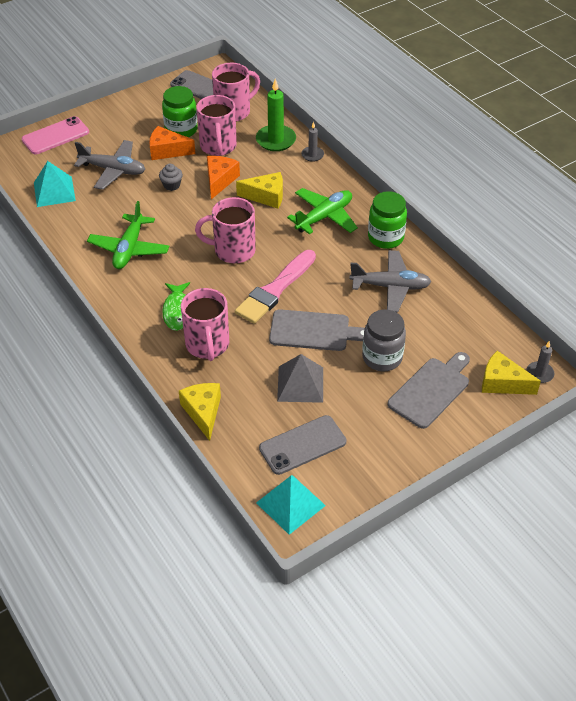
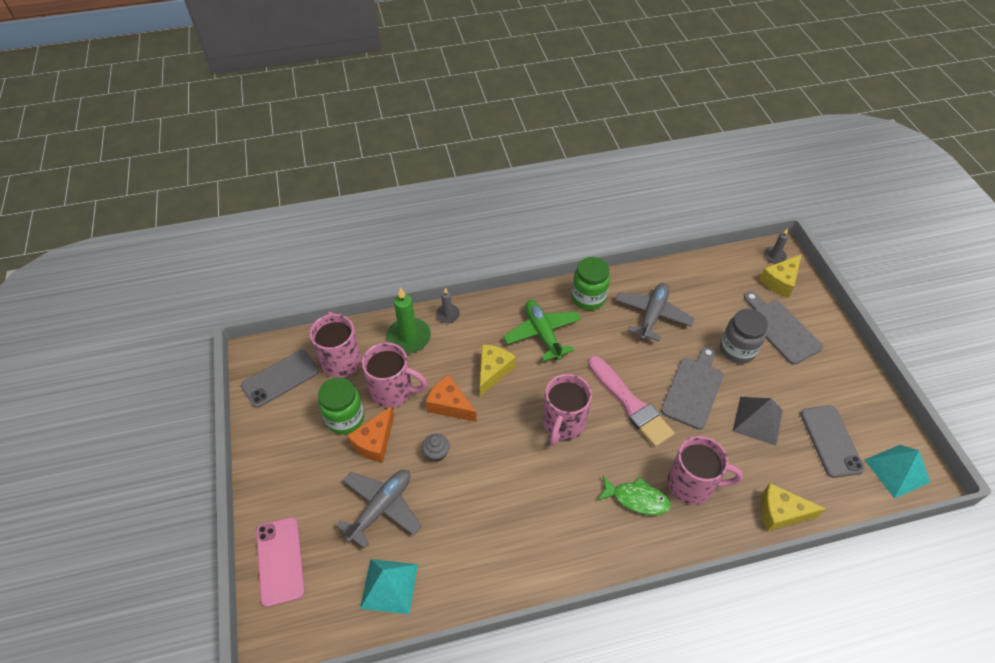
camera: 70 degrees left, 5 degrees up
green plane [87,201,169,269] -> none

